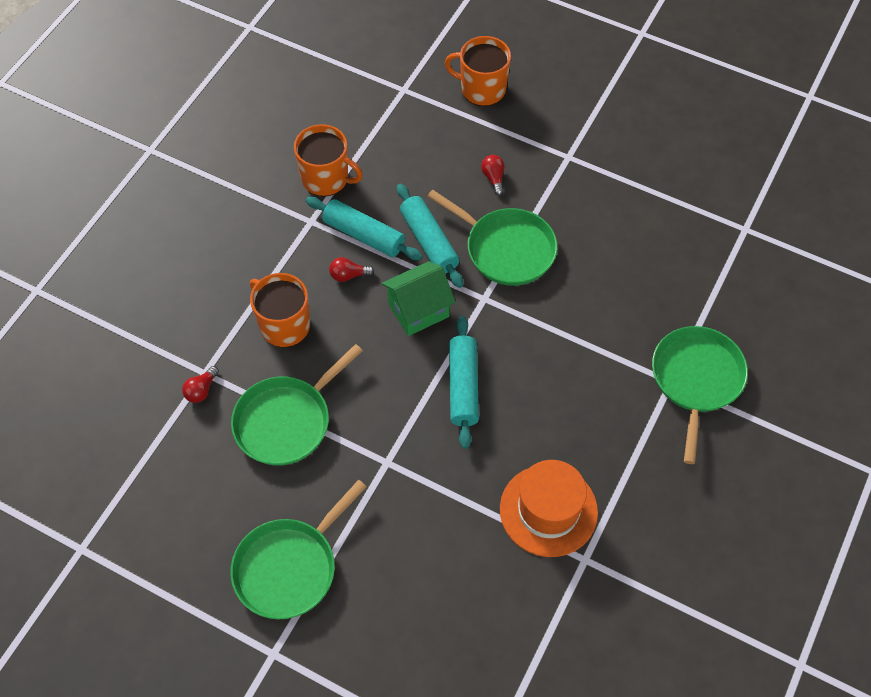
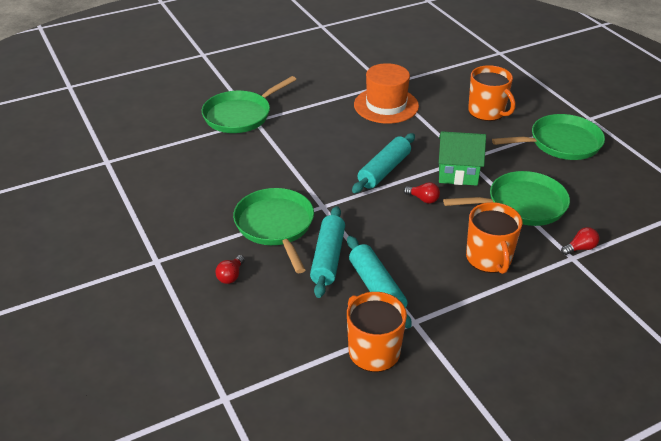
camera: 145 degrees left, 20 degrees down
red light bulb [329,257,374,282] -> red light bulb moved to [403,182,440,204]
green house [382,261,456,336] -> green house moved to [439,131,486,186]
orange mug [445,36,511,106] -> orange mug moved to [468,65,515,121]

